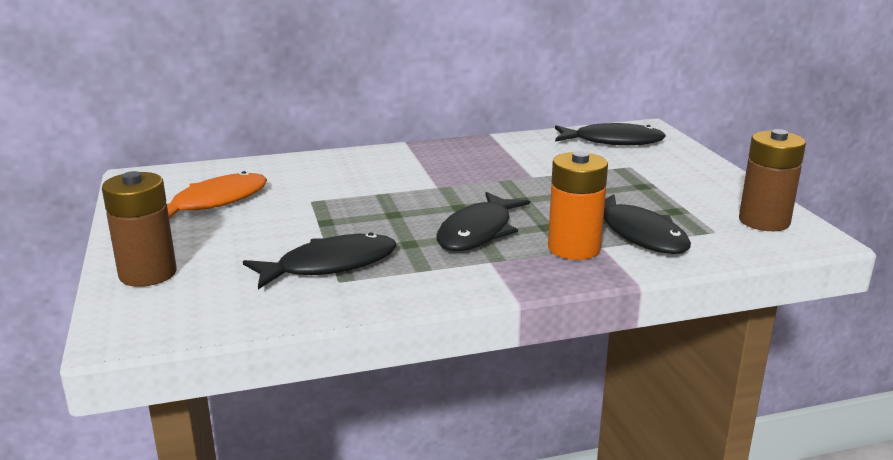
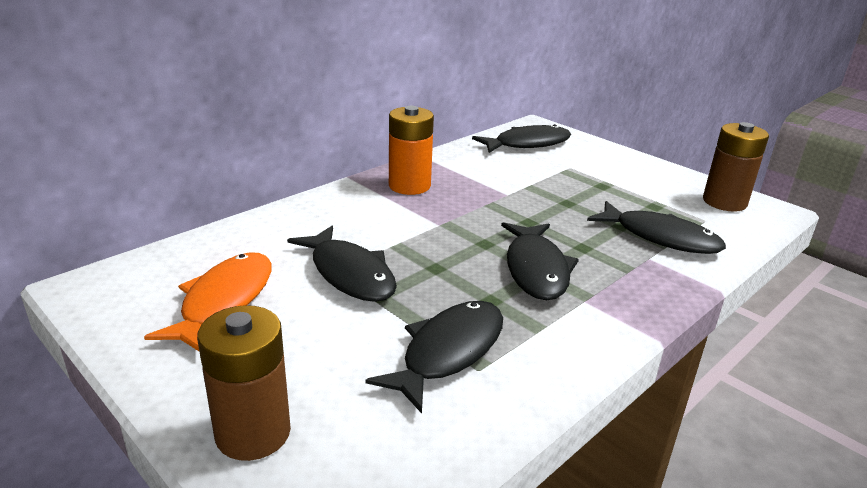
camera: 30 degrees left, 5 degrees up
orange battery [548,151,608,260] -> orange battery moved to [389,106,434,195]
none -> black fish [287,226,397,302]

